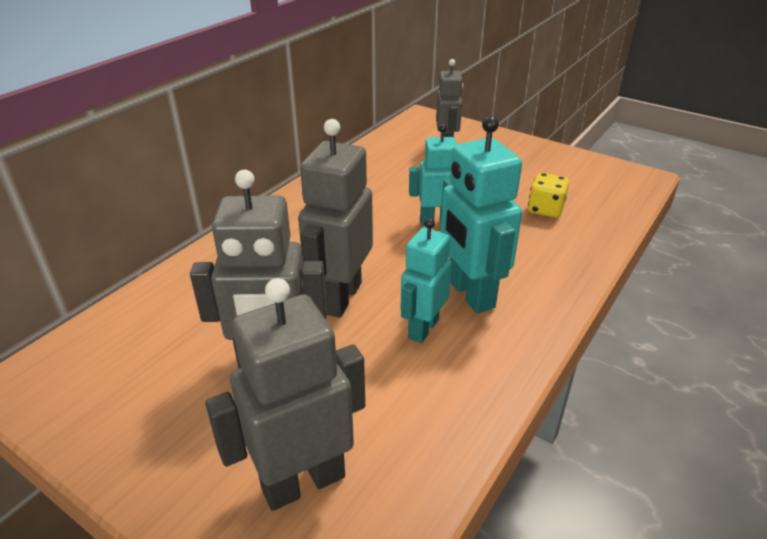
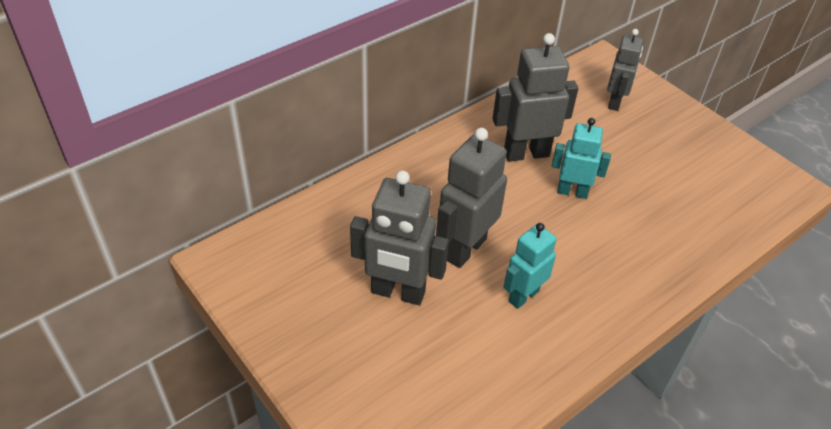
camera: 15 degrees right, 10 degrees up
grey robot [205,278,365,511] -> grey robot moved to [492,33,578,162]
turquoise robot [440,116,522,313] -> none
yellow dice [528,173,569,218] -> none

